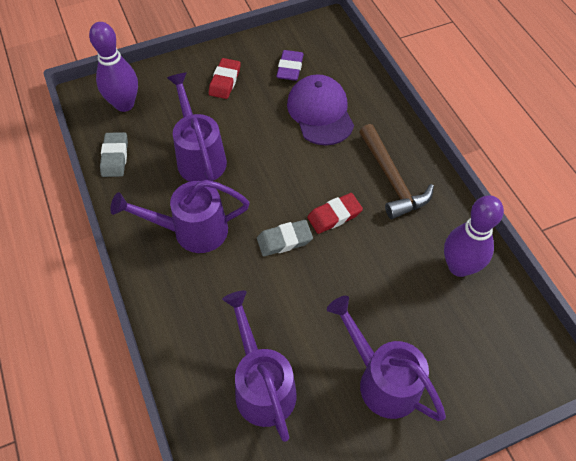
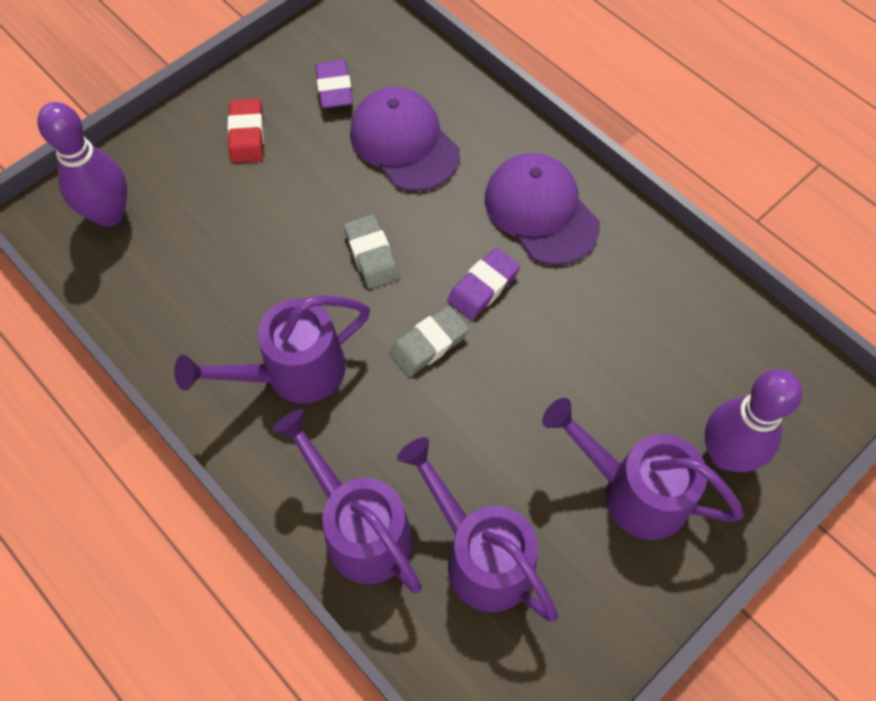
camera: 20 degrees left, 5 degrees up
grey eraser [100,132,128,177] -> grey eraser moved to [344,215,399,289]
purple watering can [167,73,227,182] -> purple watering can moved to [272,409,422,593]
red eraser [307,193,363,234] -> purple eraser [447,248,520,320]
brown hammer [359,124,434,219] -> purple cap [485,153,600,265]
purple bowling pin [444,195,504,277] -> purple bowling pin moved to [704,369,802,472]

